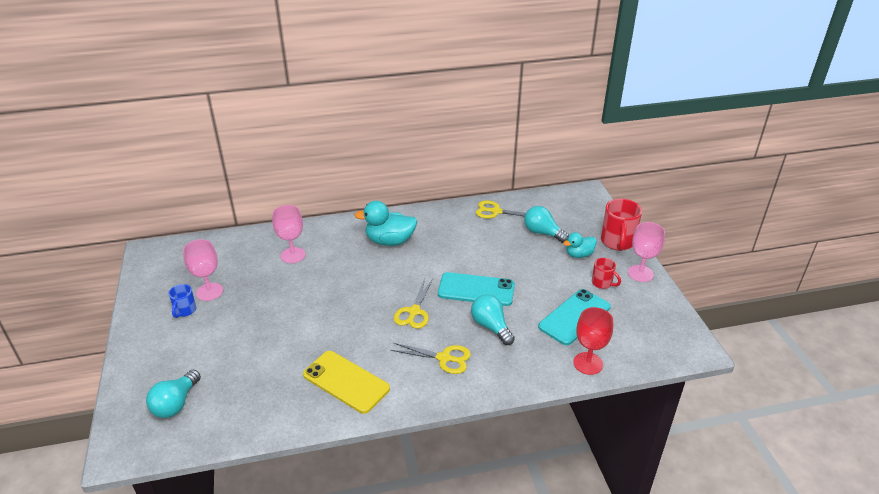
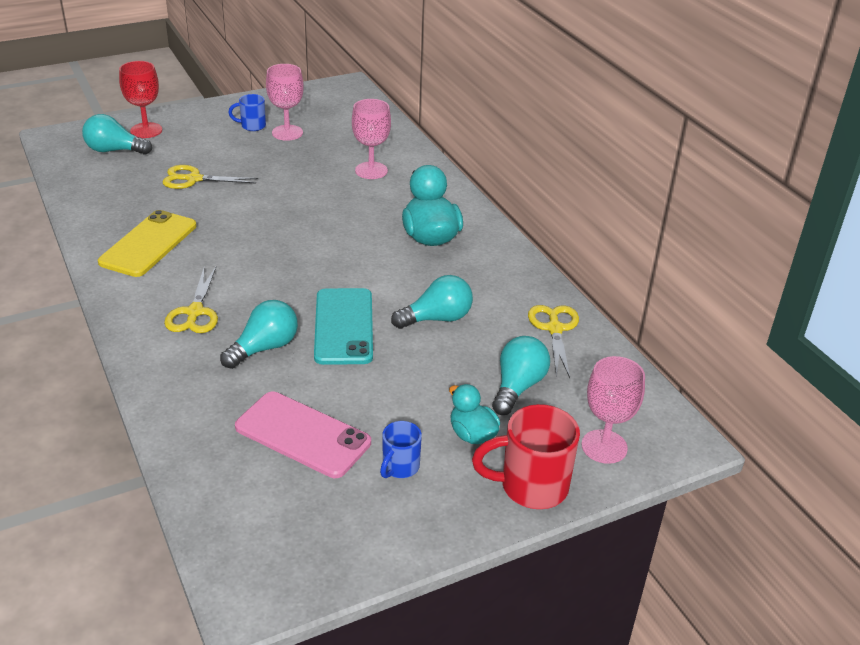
camera: 75 degrees right, 0 degrees up
yellow scissors [394,278,433,329] -> yellow scissors moved to [162,165,258,189]
turquoise phone [538,289,611,345] -> pink phone [235,391,371,478]
red goblet [573,307,613,375] -> red goblet moved to [119,61,162,138]
red mug [592,258,621,289] -> blue mug [380,421,422,478]
pink goblet [628,222,665,282] -> pink goblet moved to [582,356,645,464]
none -> turquoise light bulb [391,275,473,329]

